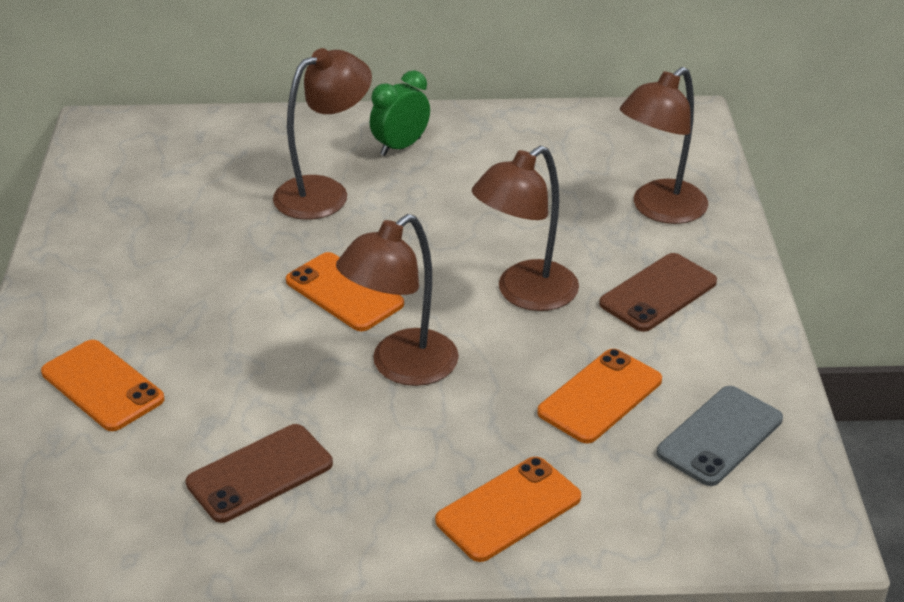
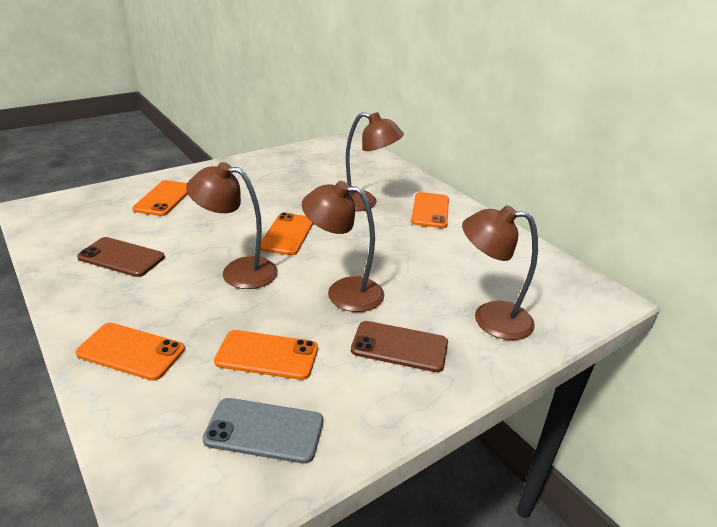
camera: 55 degrees right, 5 degrees down
green clock [370,70,430,156] -> orange phone [411,192,449,228]

